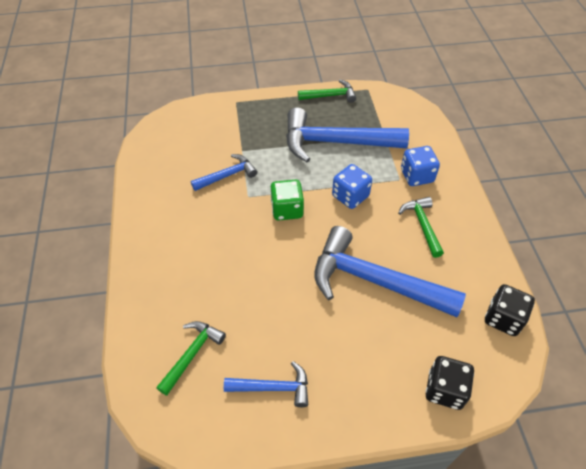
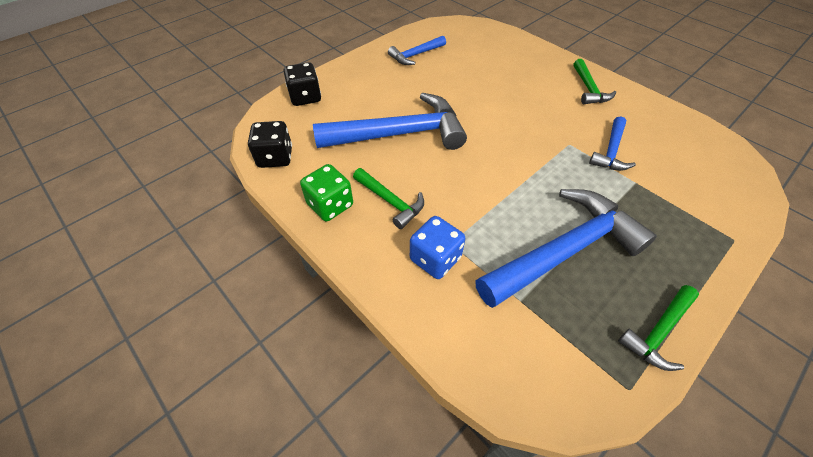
camera: 145 degrees right, 0 degrees up
green hammer [156,321,226,396] -> green hammer moved to [573,59,616,104]
green dice [270,180,304,220] -> green dice moved to [300,164,353,221]
blue dice [332,164,372,209] -> none

